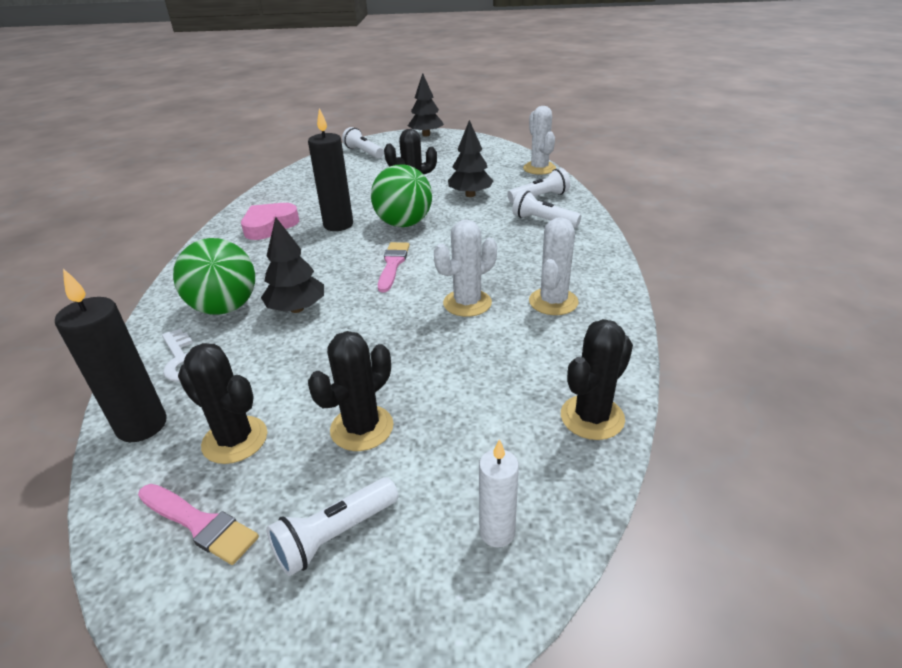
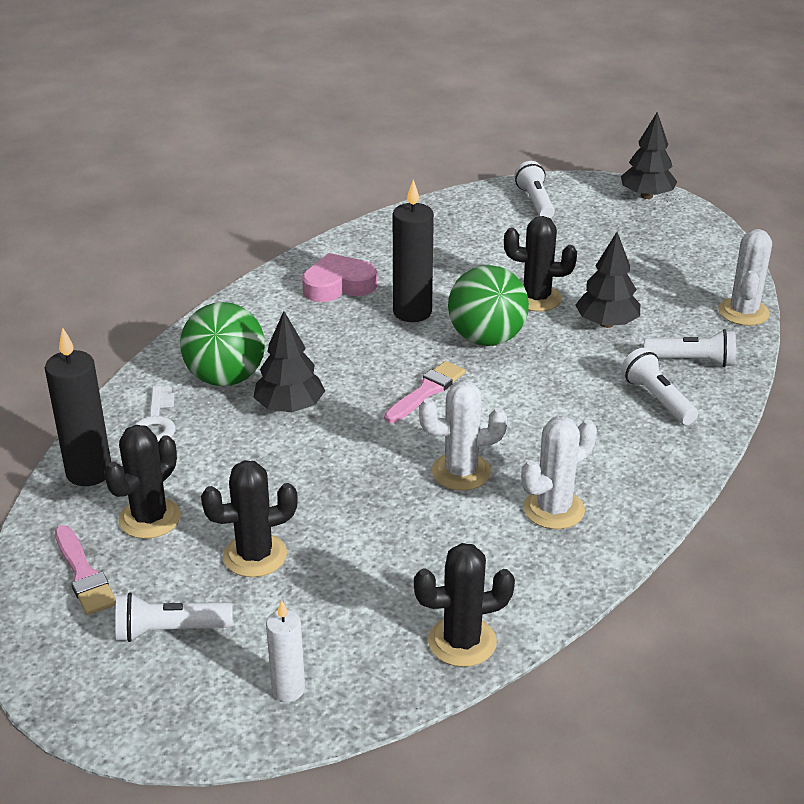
camera: 30 degrees right, 0 degrees up
black cactus [178,343,267,464] -> black cactus turned 60 degrees clockwise [104,425,181,539]

